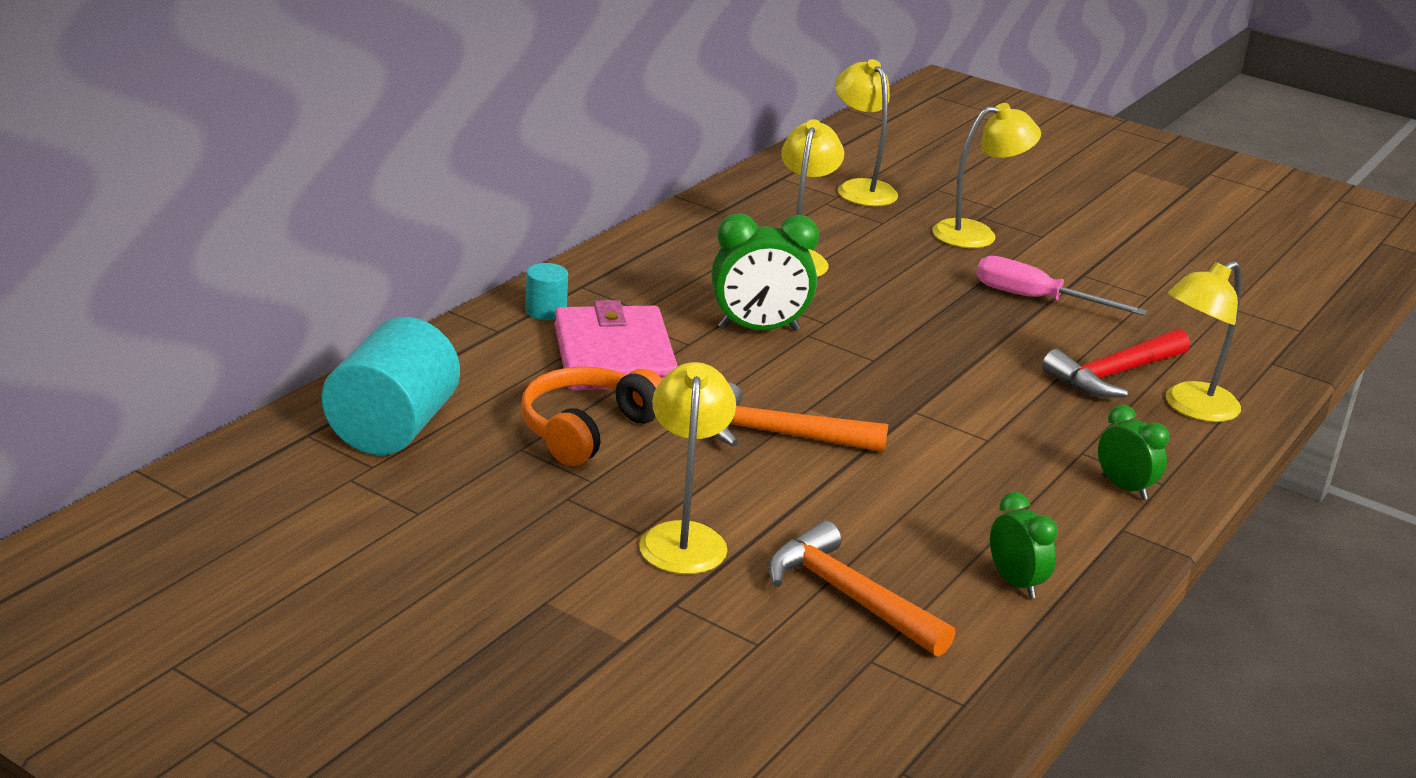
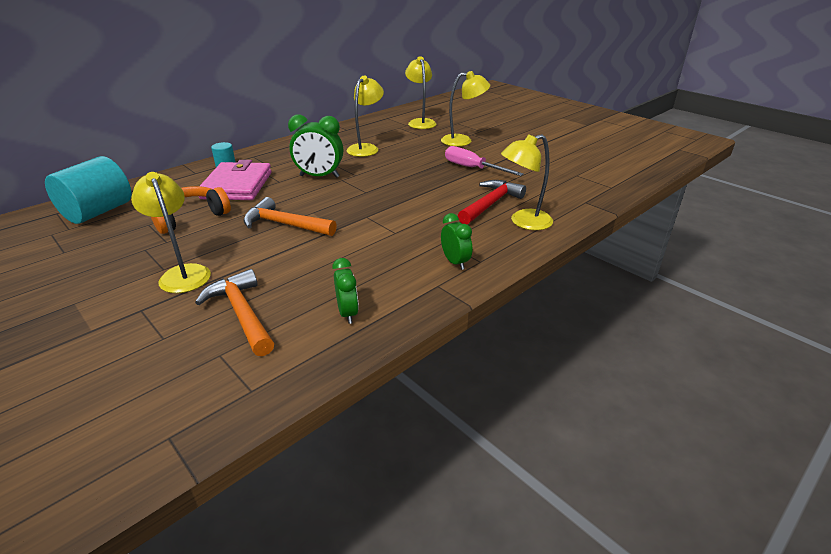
camera: 15 degrees right, 5 degrees up
yellow lamp [639,362,736,574] -> yellow lamp turned 45 degrees counterclockwise [131,172,211,293]
red hammer [1042,329,1190,398] -> red hammer turned 150 degrees clockwise [458,180,526,224]

